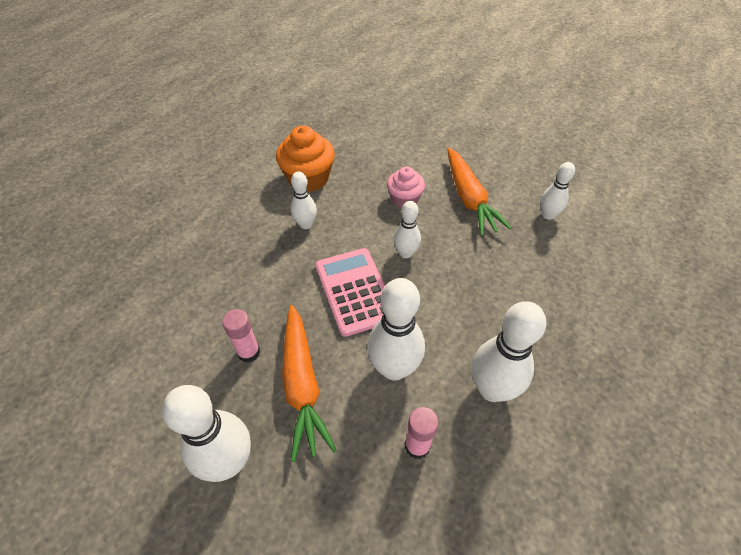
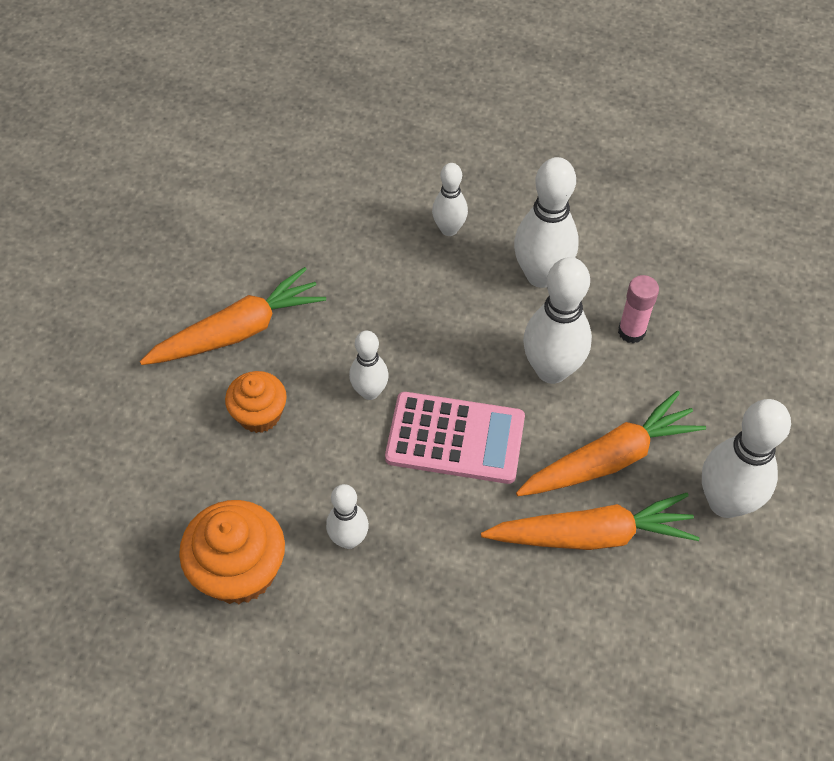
camera: 105 degrees left, 5 degrees up
pink glue stick [222,309,260,363] -> orange carrot [481,493,700,550]
pink calculator [315,248,385,337] -> pink calculator turned 135 degrees counterclockwise [385,392,525,484]
pink cupcake [387,166,425,208] -> orange cupcake [225,371,287,433]
white bowling pin [541,162,575,220] -> white bowling pin moved to [432,163,468,236]

